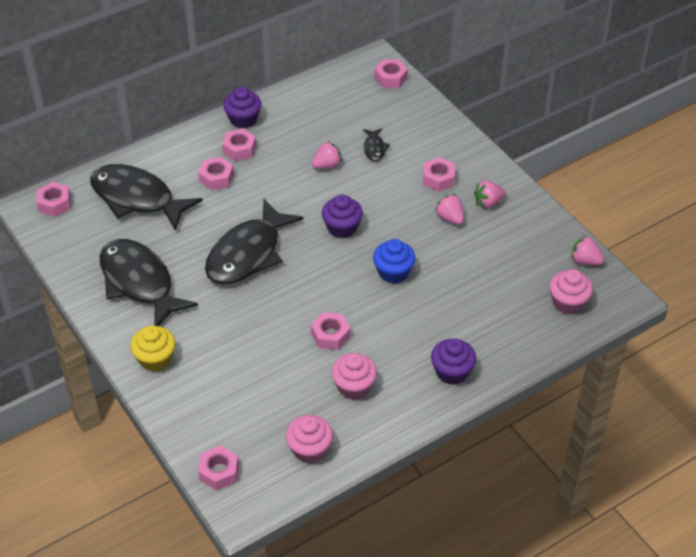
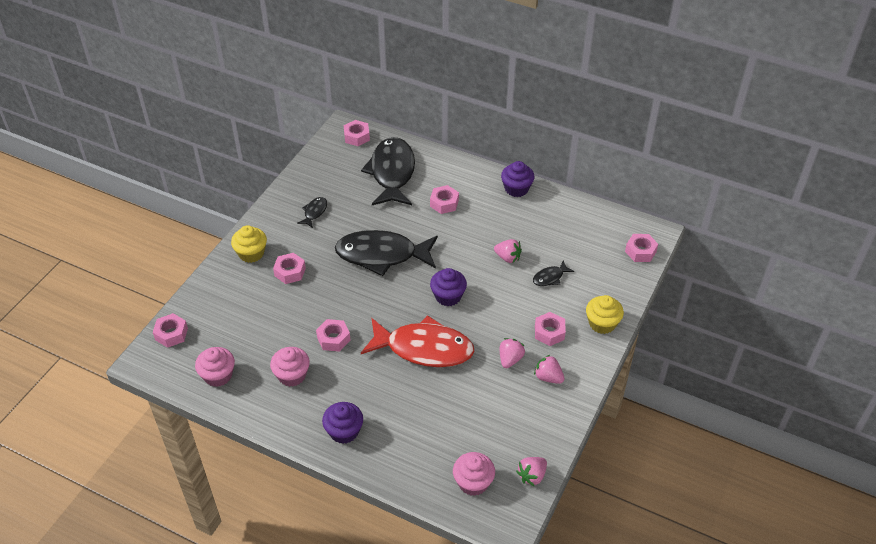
camera: 60 degrees right, 0 degrees up
black fish [100,239,198,326] -> black fish [297,197,327,228], size x0.42
pink nut [222,128,256,161] -> pink nut moved to [273,253,306,284]
blue cupcake [373,239,415,284] -> red fish [361,315,474,367]
pink strawberry [571,236,604,265] -> pink strawberry turned 135 degrees counterclockwise [516,457,547,487]
none -> yellow cupcake [586,295,624,334]

